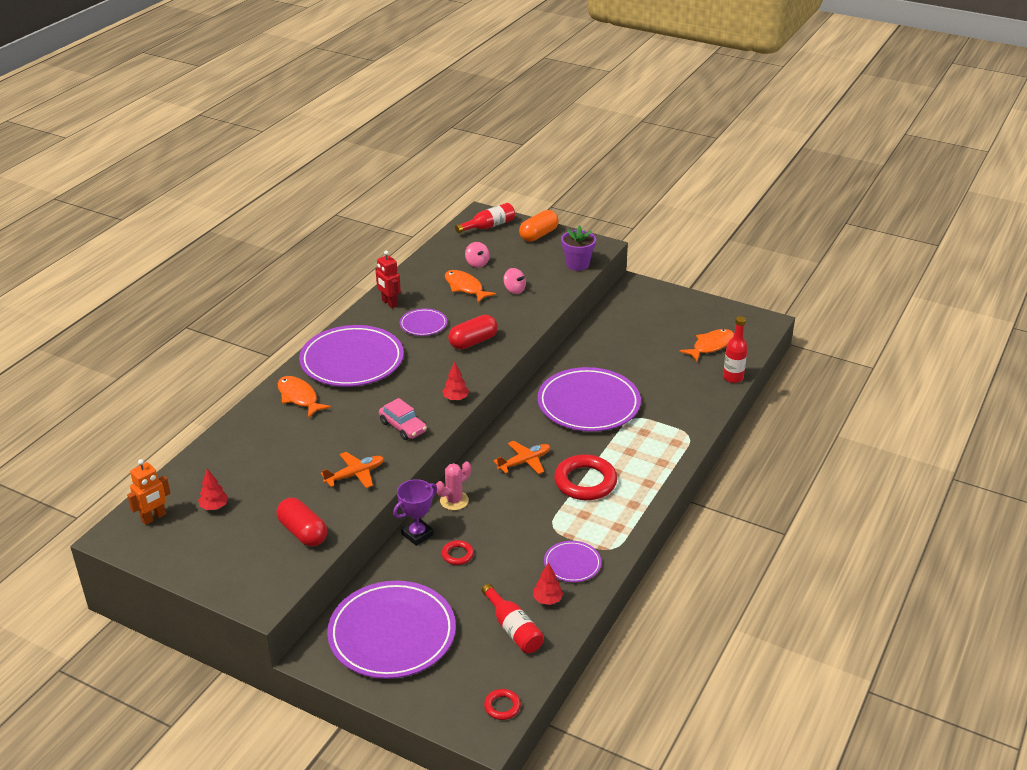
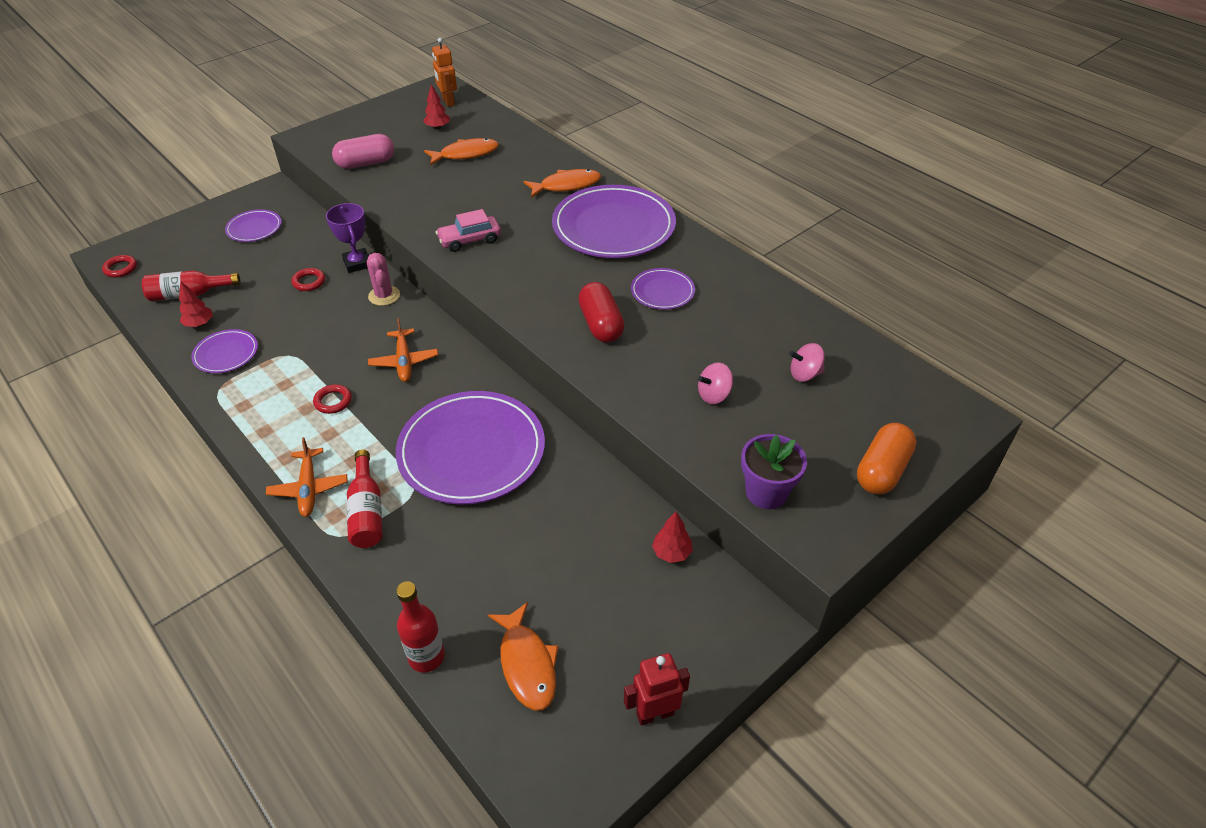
camera: 110 degrees right, 10 degrees up
red capsule [276,498,327,546] -> pink capsule [332,134,394,169]
orange plane [321,452,384,488] -> orange plane moved to [266,437,347,517]
purple plate [327,581,456,679] -> purple plate [225,209,282,242], size x0.48
red robot [376,251,401,308] -> red robot moved to [624,653,690,726]
red tree [442,362,469,401] -> red tree moved to [652,512,693,563]
orange fish [445,270,496,303] -> orange fish moved to [424,138,499,166]
red bottle [455,203,515,233] -> red bottle moved to [347,450,383,548]
orange capsule [519,210,559,242] -> orange capsule turned 60 degrees clockwise [857,423,916,495]
red ring [554,454,617,500] -> red ring [313,384,352,414], size x0.48

